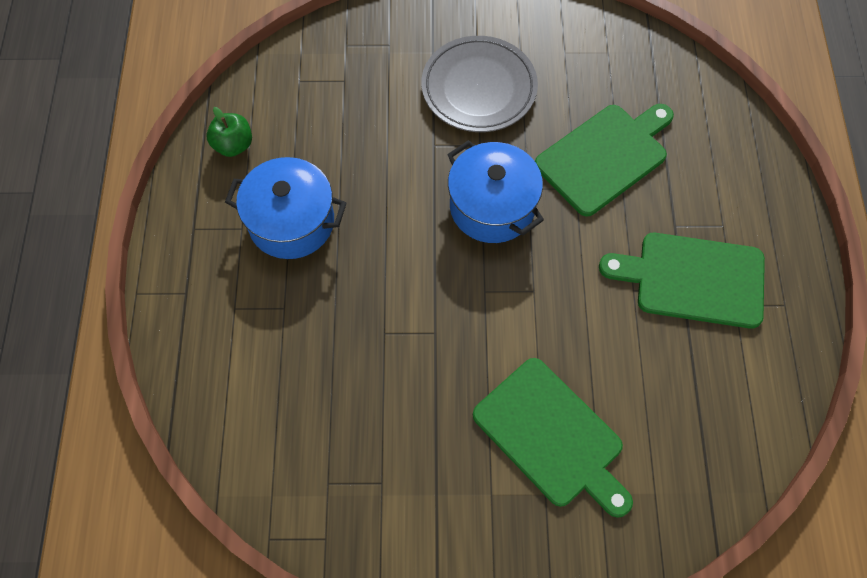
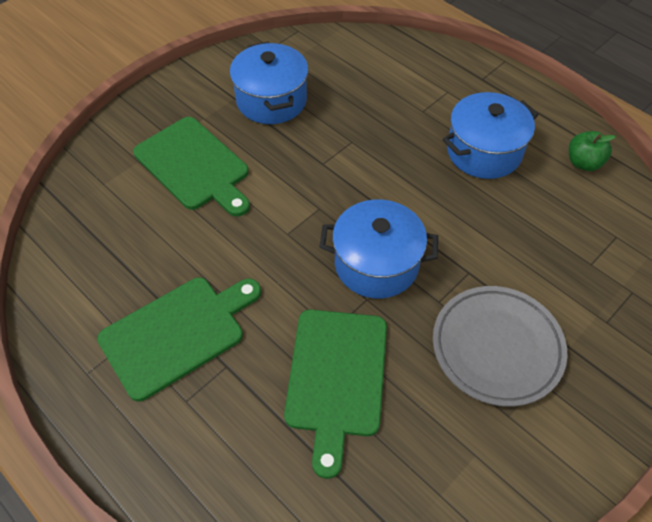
camera: 135 degrees right, 10 degrees down
green cutting board [473,358,633,518] -> green cutting board turned 135 degrees counterclockwise [133,117,250,217]
none -> blue pot [230,42,308,124]

